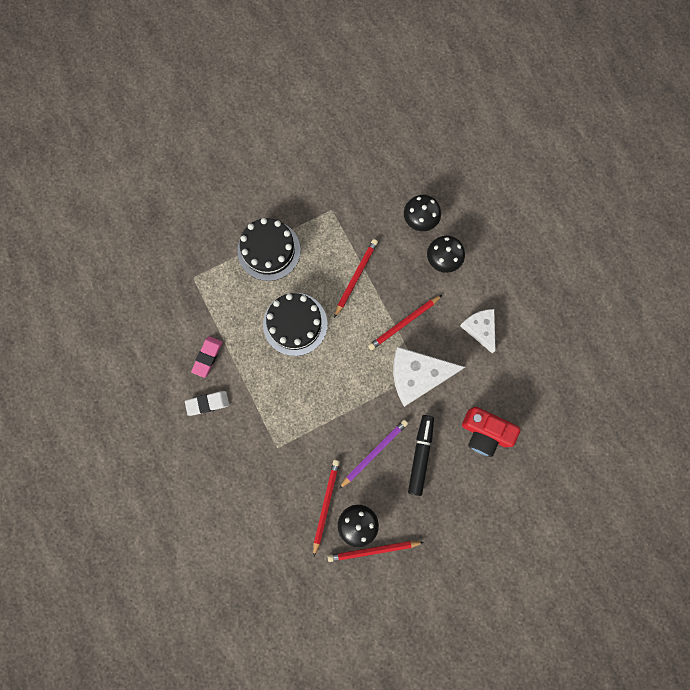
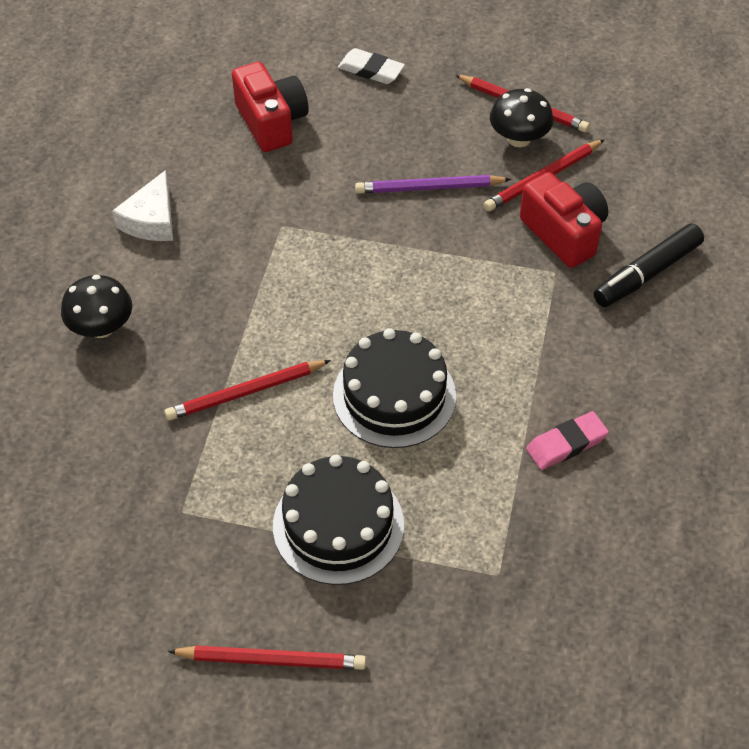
camera: 140 degrees left, 25 degrees down
white eraser [185,391,229,416] -> white eraser moved to [338,48,405,84]
red pencil [368,295,442,350] -> red pencil moved to [167,645,366,670]
white cheese [393,347,465,407] -> none
black mushroom [404,195,441,231] -> none
black marker [408,415,434,496] -> black marker moved to [594,223,704,307]
none -> red camera [520,172,608,268]

